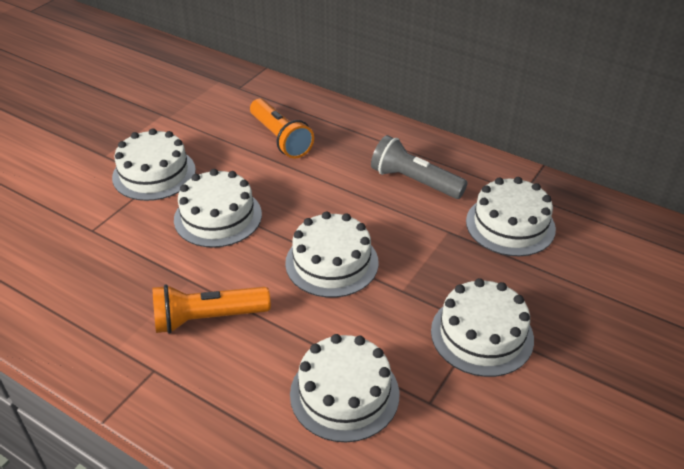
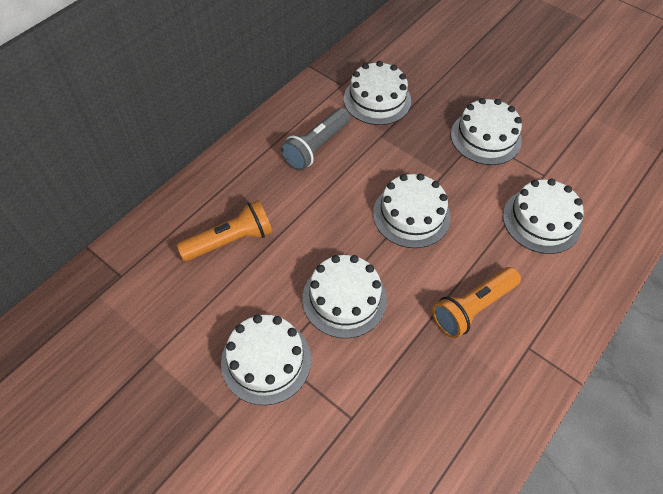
camera: 85 degrees left, 15 degrees up
orange flashlight [152,284,271,334] -> orange flashlight turned 60 degrees clockwise [432,267,521,338]

